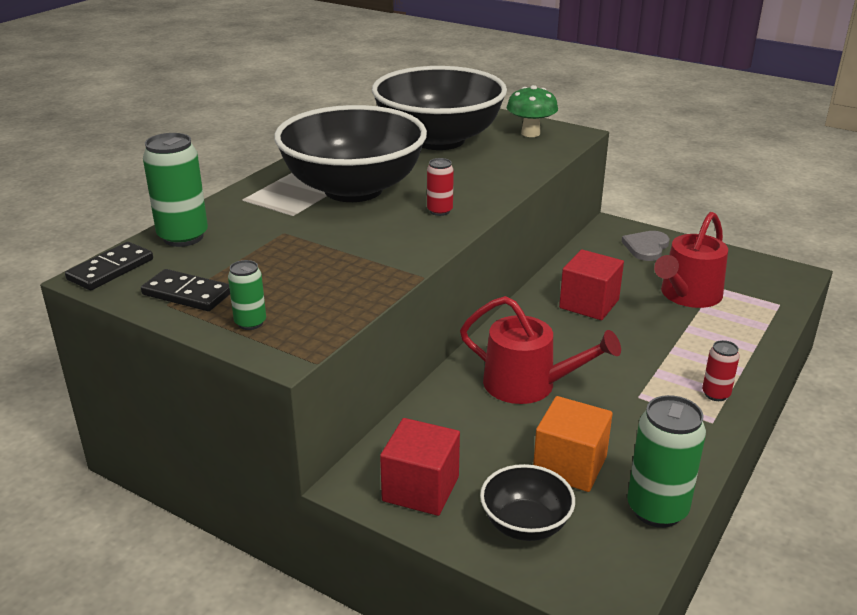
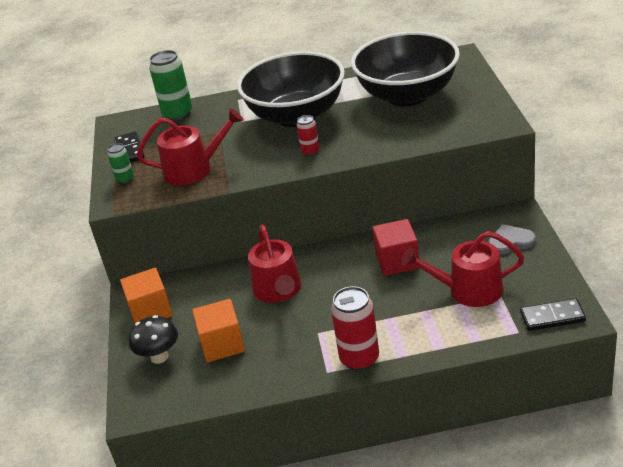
camera: 55 degrees right, 5 degrees up
black domino [65,242,153,290] -> black domino moved to [520,298,586,331]
red cube [380,418,460,516] -> orange cube [120,268,172,324]
black bowl [480,464,575,541] -> black mushroom [129,315,178,364]
green mushroom [507,85,558,137] -> none
green can [627,395,706,528] -> none
red can [702,340,740,401] -> red can [331,286,379,371], size x1.84
none -> red watering can [137,108,244,185]

